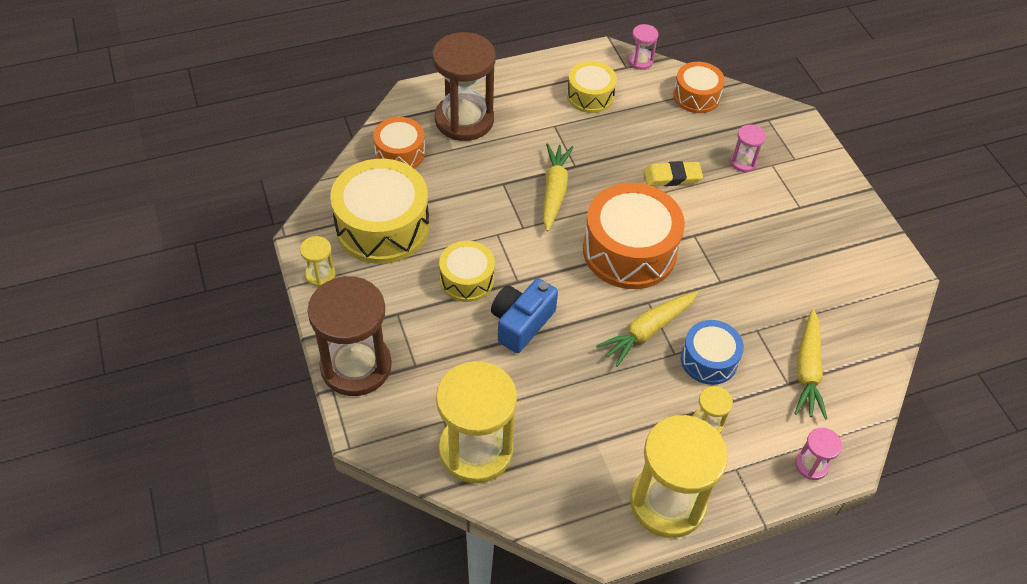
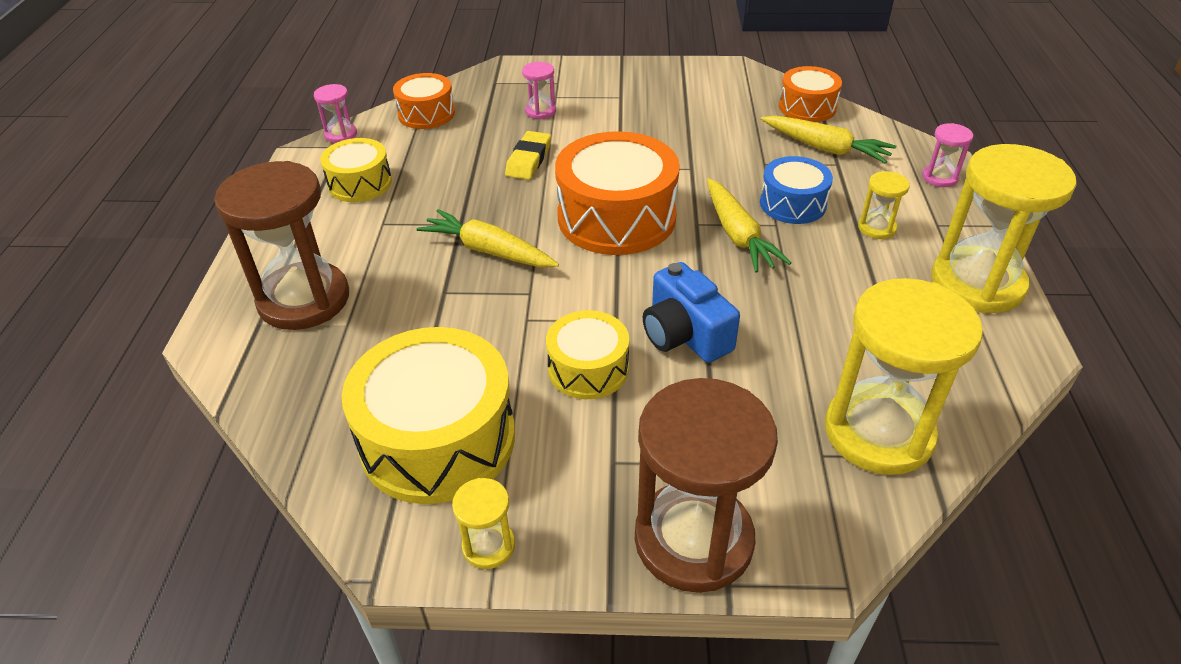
camera: 65 degrees left, 10 degrees down
orange drum [373,117,425,168] -> orange drum moved to [779,66,842,122]

